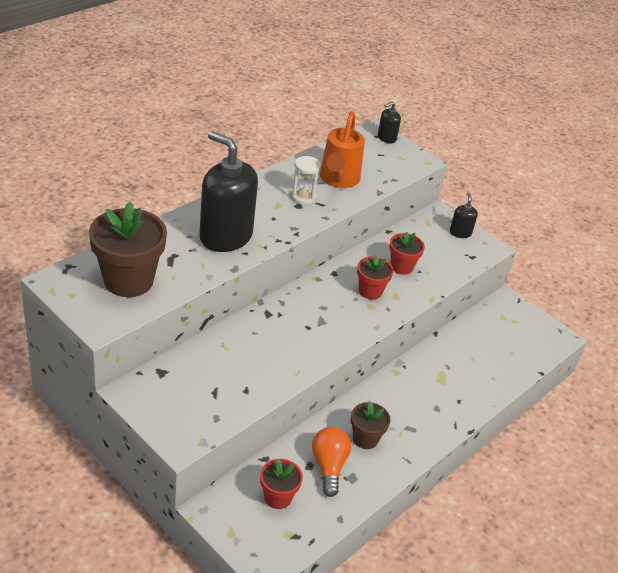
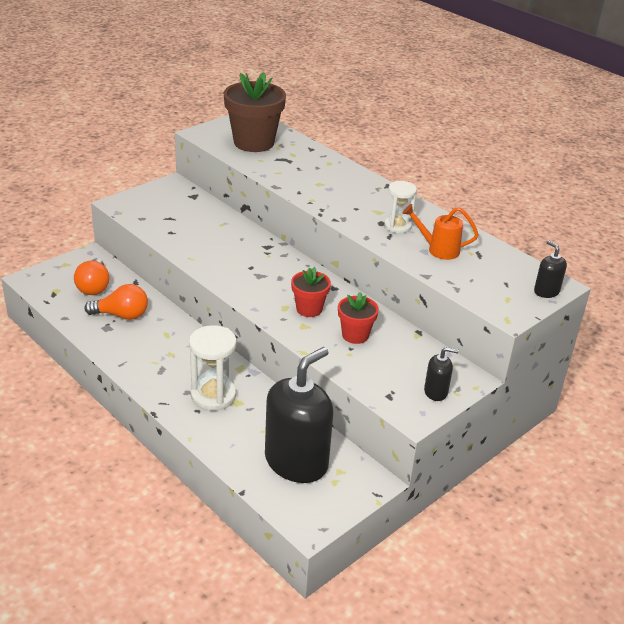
camera: 95 degrees right, 5 degrees down
black soap dispenser [199,131,258,252] -> black soap dispenser moved to [265,347,333,483]
red flower pot [260,459,303,509] -> orange light bulb [74,258,110,295]
orange watering can [320,111,365,188] -> orange watering can [402,204,479,260], size x0.65
brown flower pot [351,401,391,449] -> none
none -> white hourglass [189,325,236,411]

